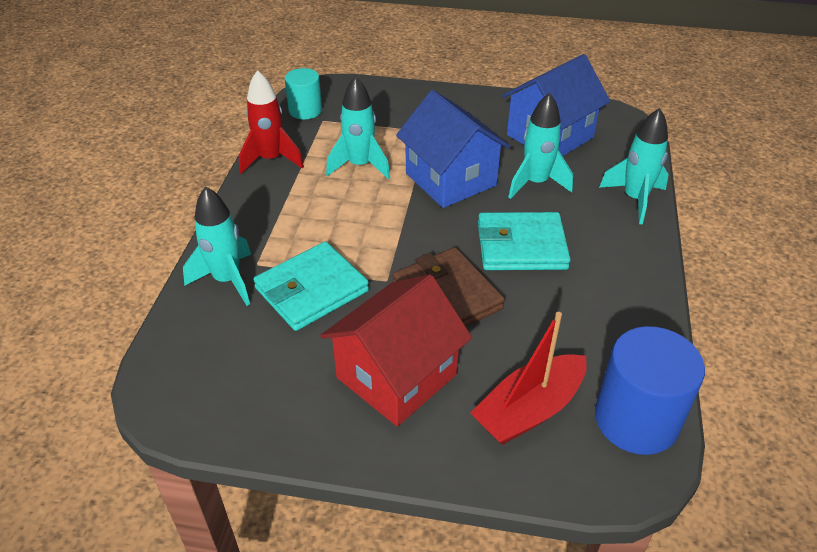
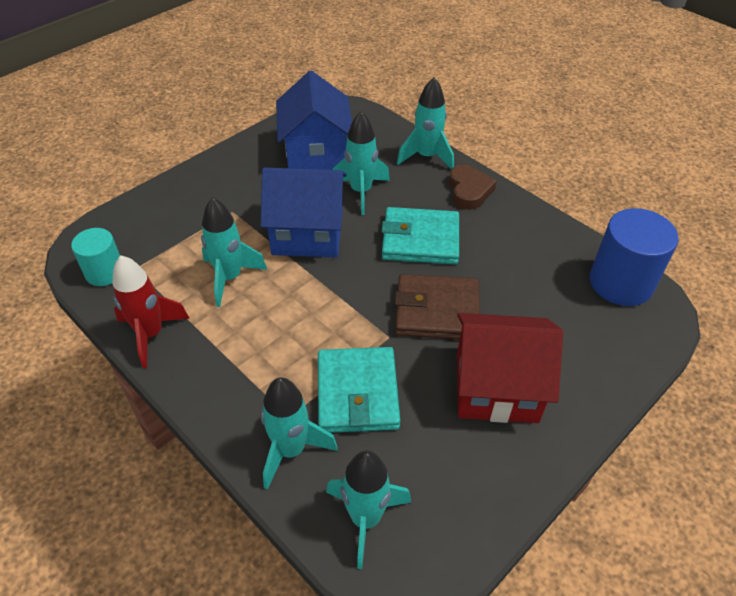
camera: 55 degrees left, 5 degrees up
red house [320,274,472,426] -> red house turned 75 degrees counterclockwise [457,313,563,423]
red boat [470,312,587,445] -> none
turquoise wallet [478,212,571,270] -> turquoise wallet turned 60 degrees clockwise [381,207,459,265]
none -> turquoise rocket [326,450,412,569]
none -> brown heart [449,164,497,210]

